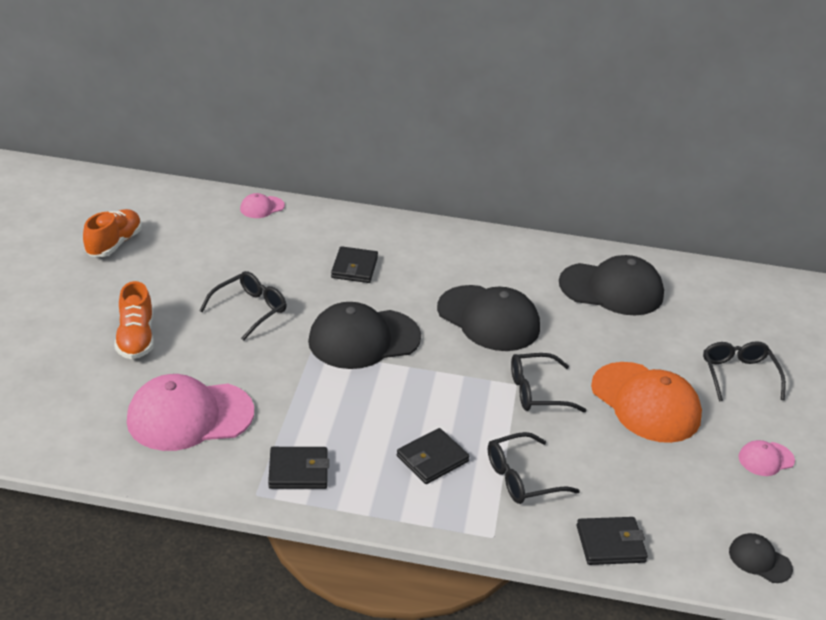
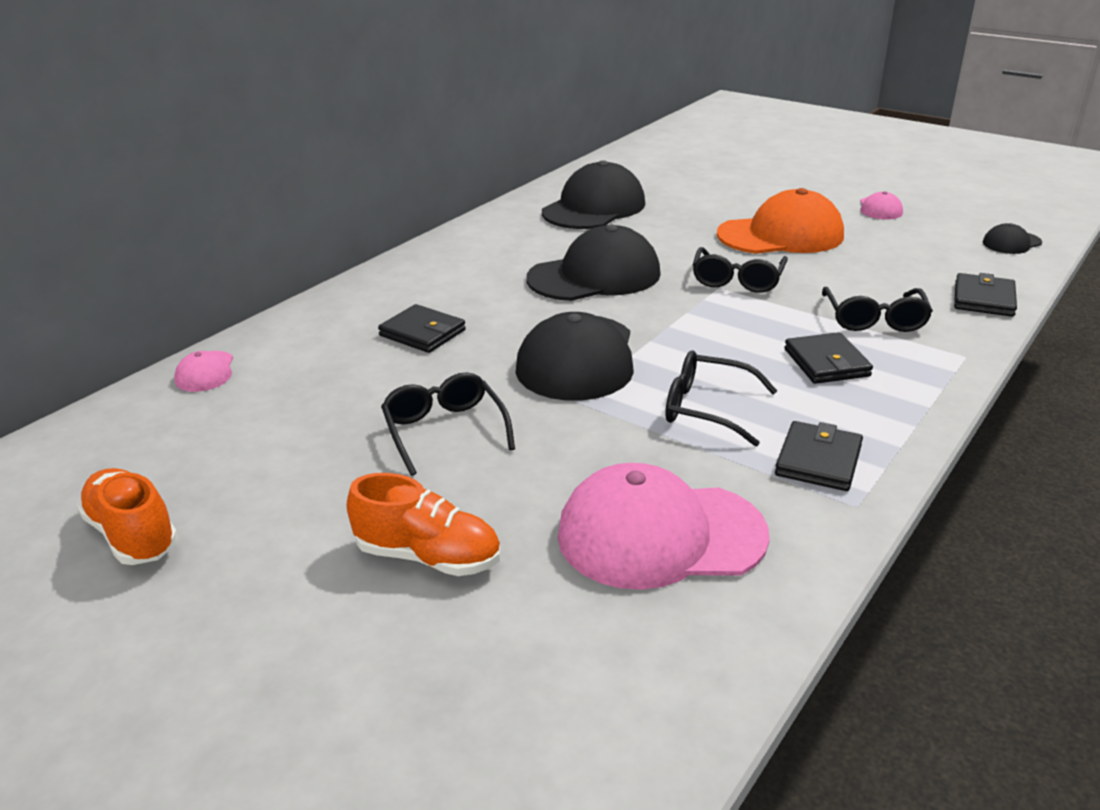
camera: 60 degrees left, 5 degrees down
pink cap [127,374,254,451] -> pink cap turned 75 degrees clockwise [558,463,770,590]
black glasses [703,341,786,401] -> black glasses moved to [666,350,777,447]

